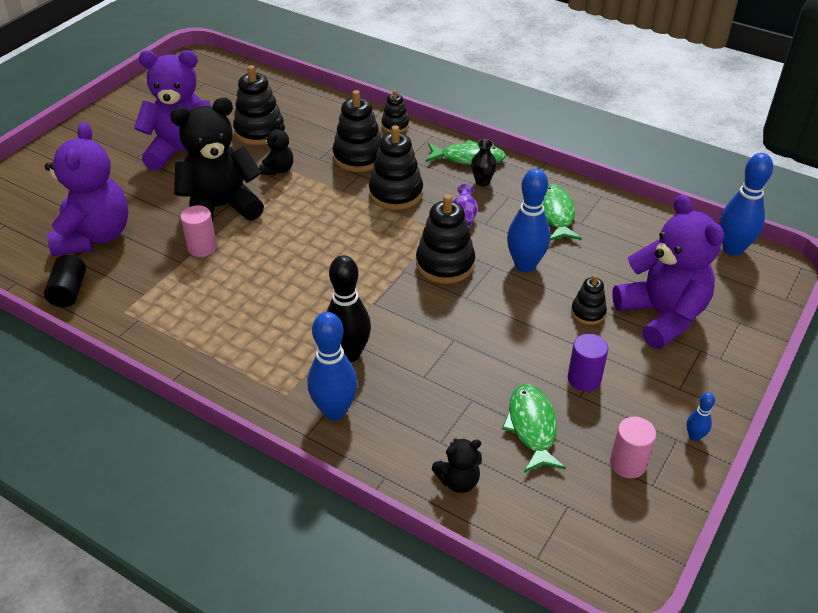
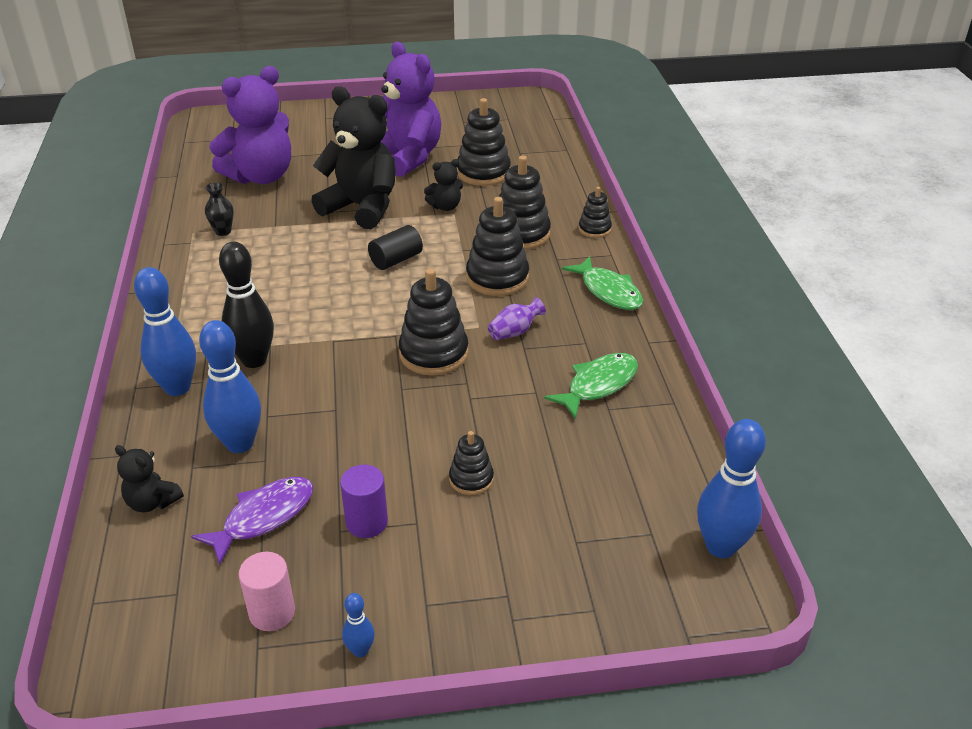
camera: 50 degrees right, 5 degrees down
black cylinder [44,255,86,307] -> black cylinder moved to [368,225,423,270]
pink cylinder [181,205,217,257] -> none
black vase [471,139,497,186] -> black vase moved to [205,183,234,236]
green fish [502,384,566,473] -> purple fish [191,477,313,565]
blue bowling pin [507,169,550,272] -> blue bowling pin moved to [199,320,261,453]
purple teddy bear [612,194,724,349] -> none

